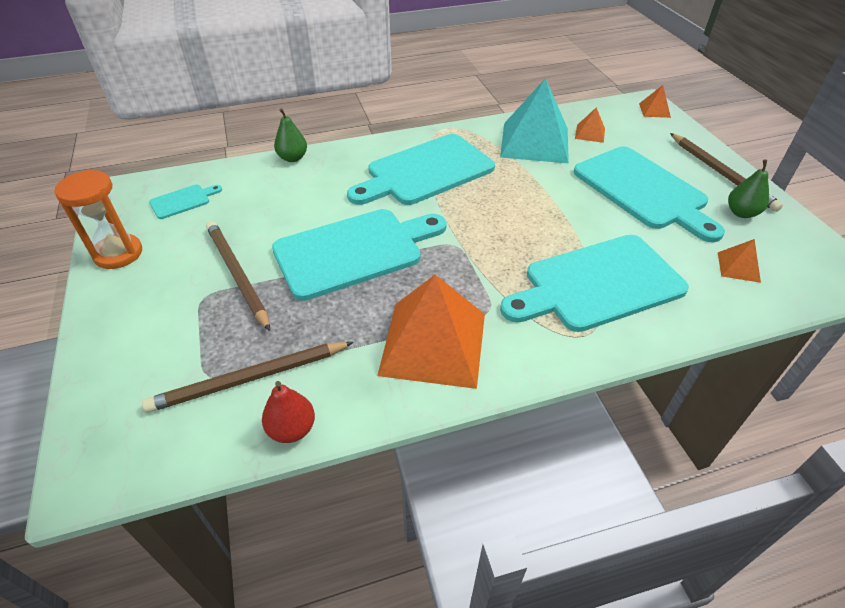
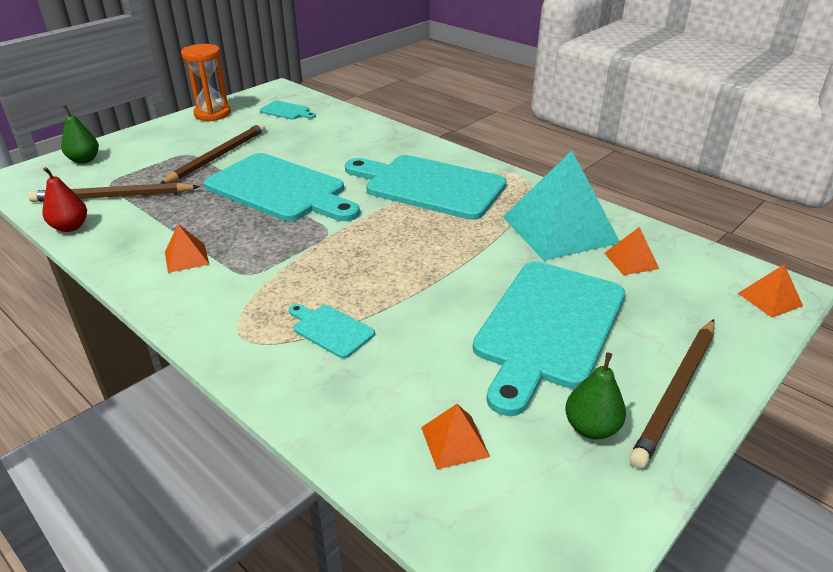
camera: 60 degrees right, 10 degrees down
brown pencil [142,342,354,413] -> brown pencil turned 45 degrees counterclockwise [28,183,200,202]
green pear [274,108,307,162] -> green pear moved to [61,105,99,164]
orange pyramid [377,274,485,389] -> orange pyramid [165,224,209,273], size x0.44
turquoise cutting board [500,235,689,332] -> turquoise cutting board [289,304,375,358], size x0.43

